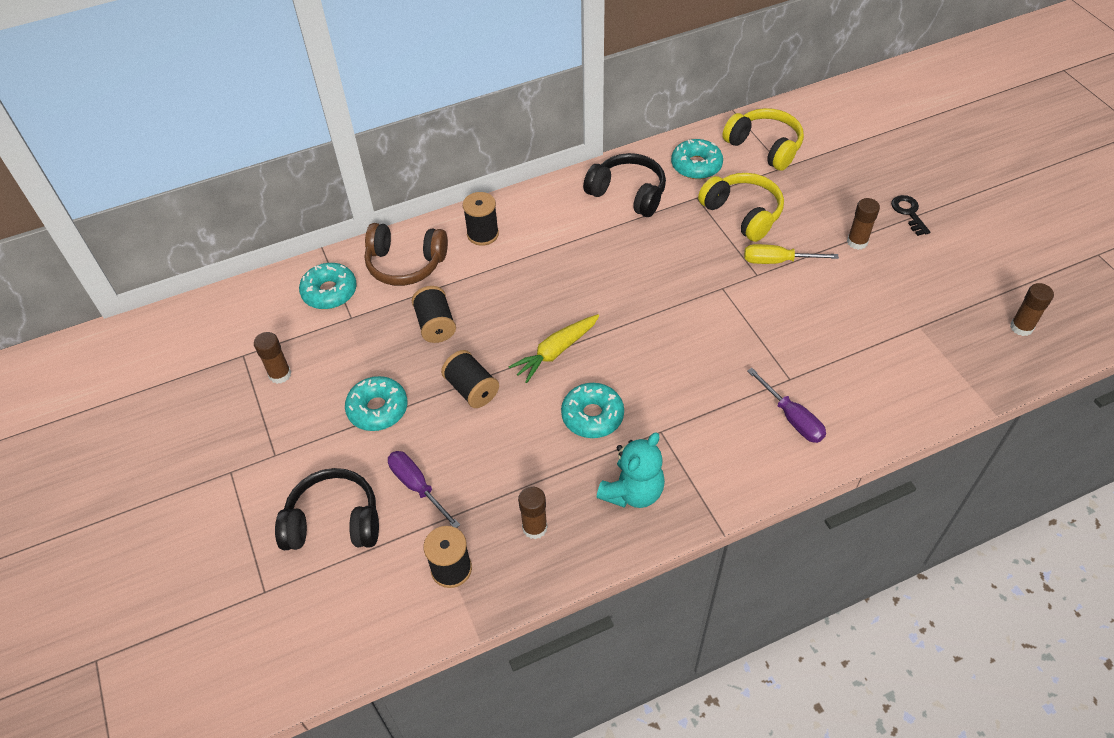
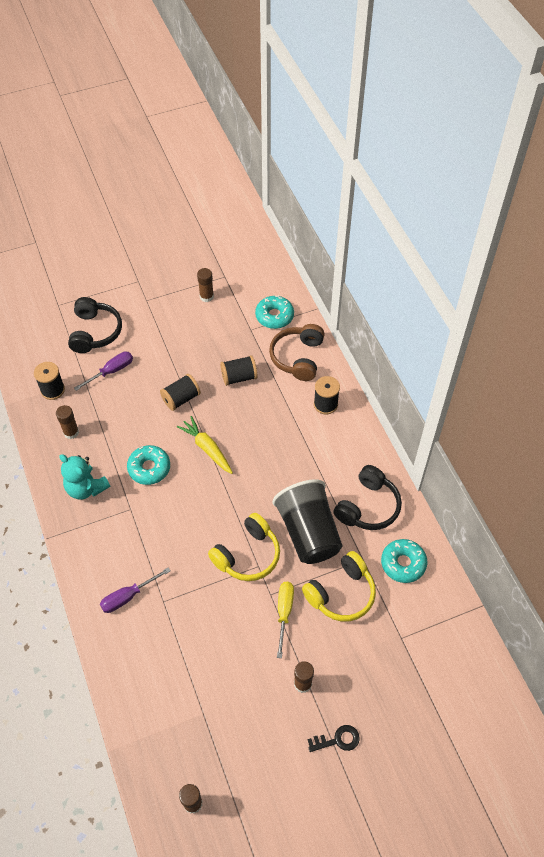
camera: 90 degrees right, 5 degrees up
turquoise donut [345,376,408,431] -> none
yellow headphones [722,108,804,171] -> yellow headphones moved to [208,513,280,581]
none -> black cup [273,479,343,564]

